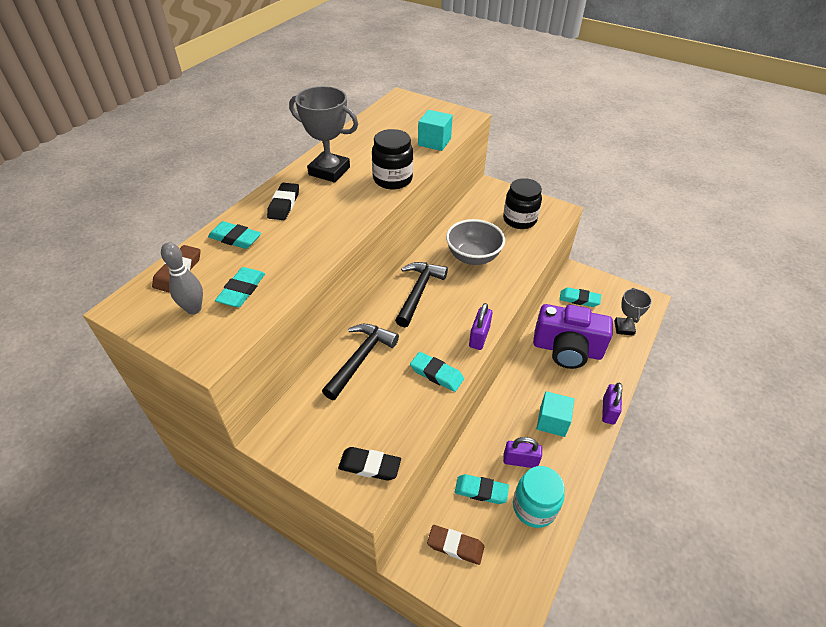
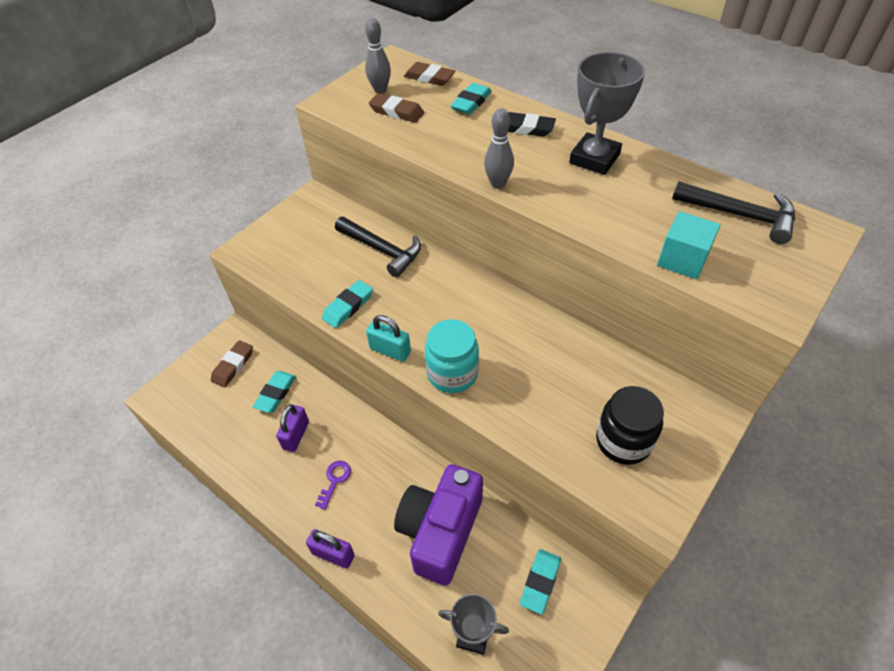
camera: 100 degrees right, 5 degrees up
turquoise eraser [215,267,265,307] -> brown eraser [369,93,424,123]
black eraser [338,447,401,481] -> none
black jar [372,129,413,189] -> none
black hammer [395,262,448,327] -> black hammer moved to [672,181,795,244]
grey bowl [446,219,505,265] -> none
purple padlock [469,303,492,350] -> turquoise padlock [366,315,411,362]
turquoise jar [513,466,565,528] -> turquoise jar moved to [425,319,479,393]
turquoise cube [537,391,574,437] -> purple key [315,461,351,510]
none -> grey bowling pin [484,108,514,189]

